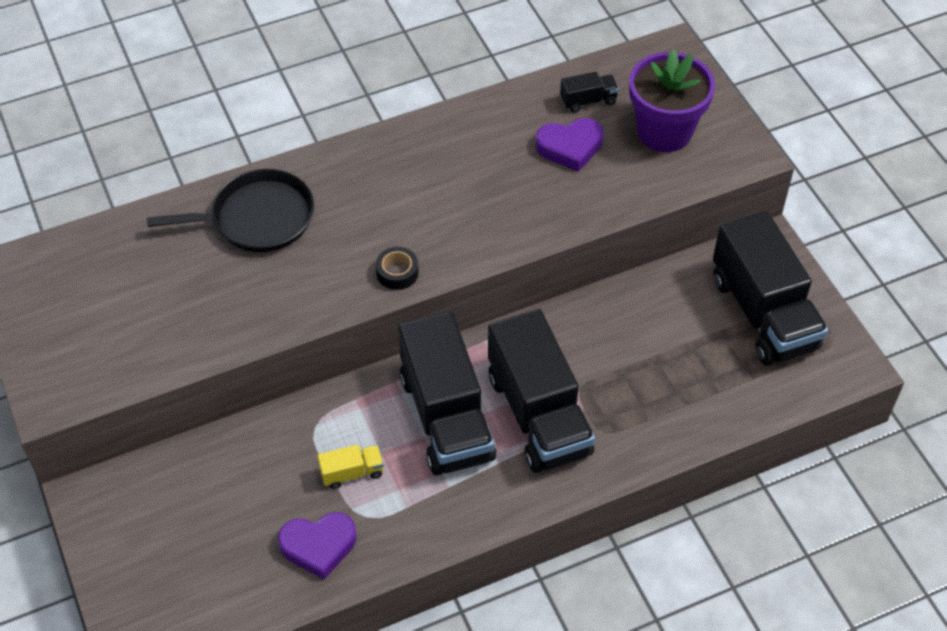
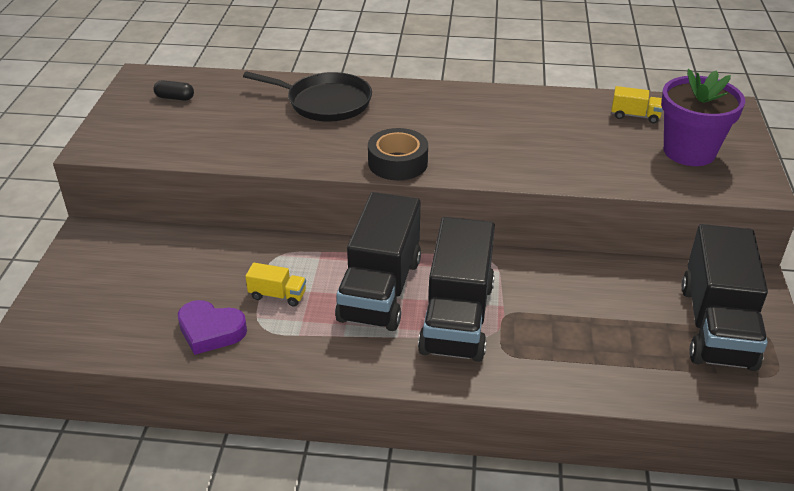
camera: 30 degrees right, 15 degrees down
black tape [376,247,419,290] -> black tape [368,128,428,180], size x1.62
purple heart [535,118,603,172] -> none
black truck [560,72,619,113] -> yellow truck [611,86,663,123]
none -> black capsule [154,80,194,101]

